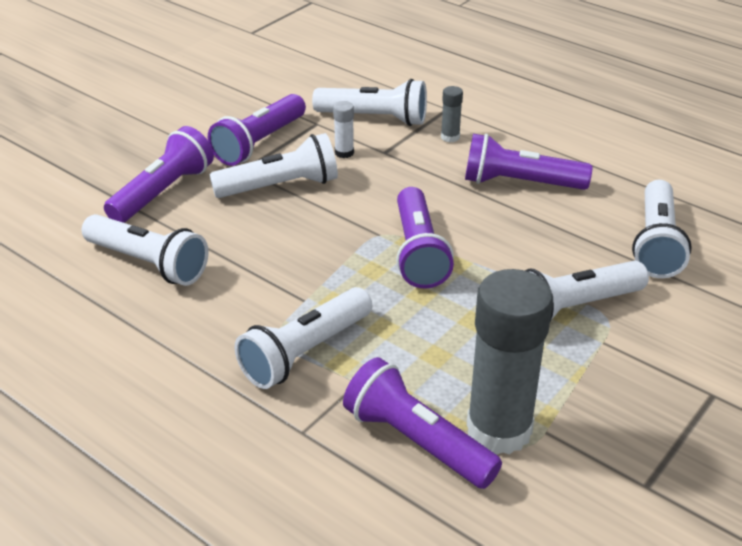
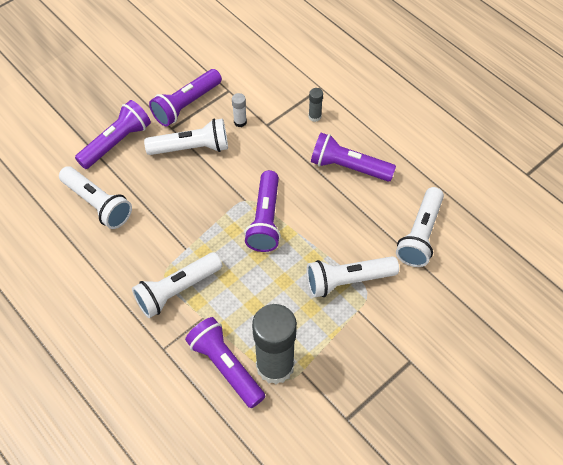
camera: 10 degrees right, 20 degrees up
white flashlight [312,79,427,126] -> none

